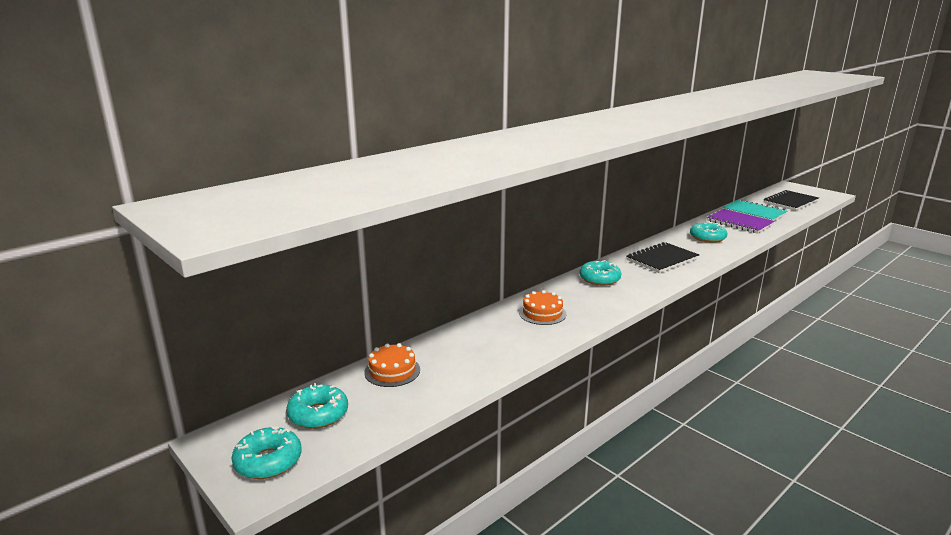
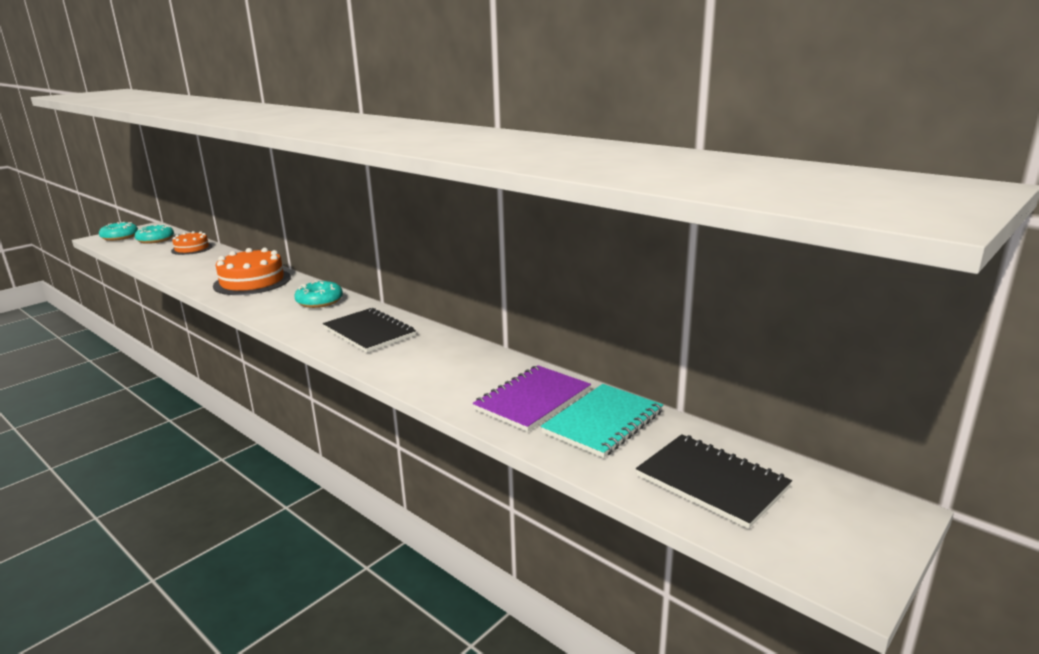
camera: 85 degrees right, 0 degrees up
orange cake [519,290,566,325] -> orange cake [213,248,291,295], size x1.66
turquoise donut [690,222,727,243] -> none

